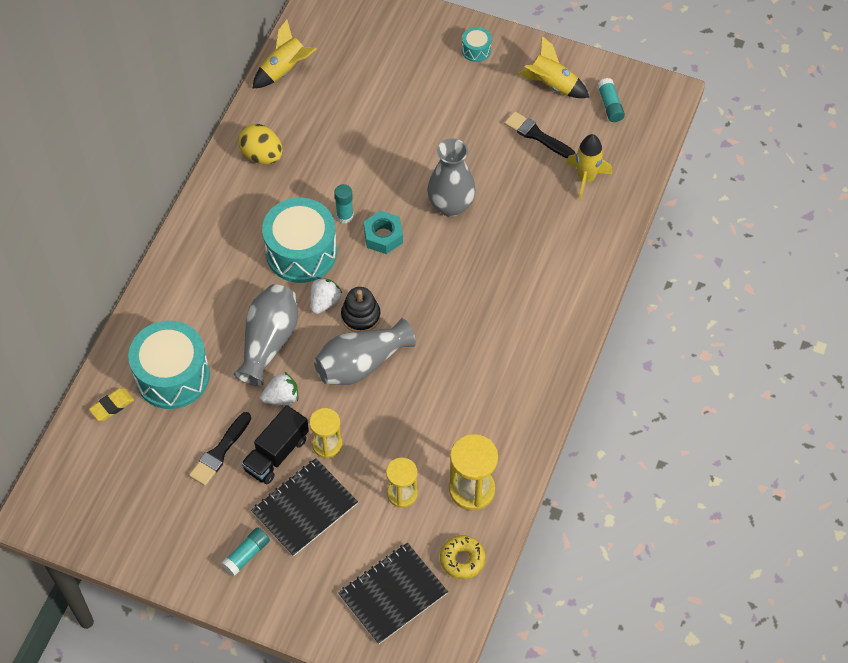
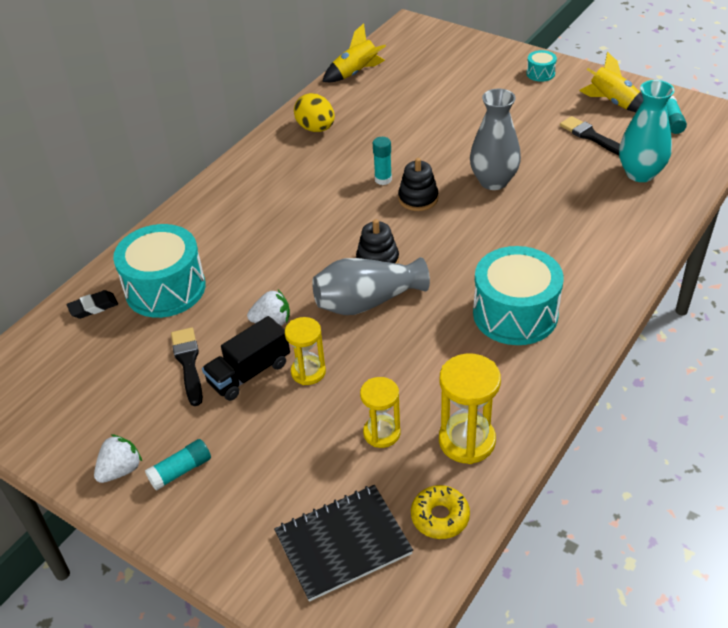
camera: 15 degrees right, 15 degrees down
yellow eraser [89,388,134,421] -> black eraser [67,290,118,319]
black brush [189,412,251,486] -> black brush turned 120 degrees clockwise [171,327,203,406]
grey vase [234,284,298,386] -> none
black notebook [251,458,358,557] -> none
turquoise drum [262,198,337,283] -> turquoise drum moved to [473,246,564,345]
white strawberry [310,277,342,314] -> white strawberry moved to [94,434,142,483]
turquoise nut [364,211,403,254] -> black stacking toy [398,158,438,211]
yellow rocket [566,134,612,201] -> turquoise vase [619,80,674,182]

